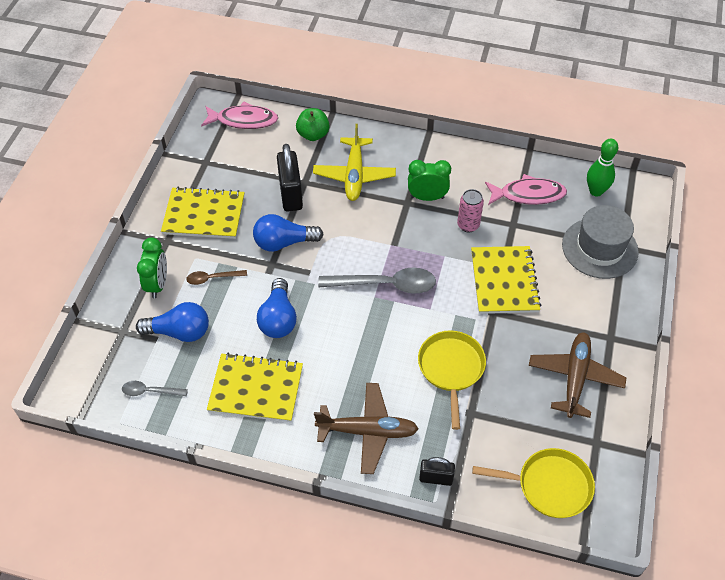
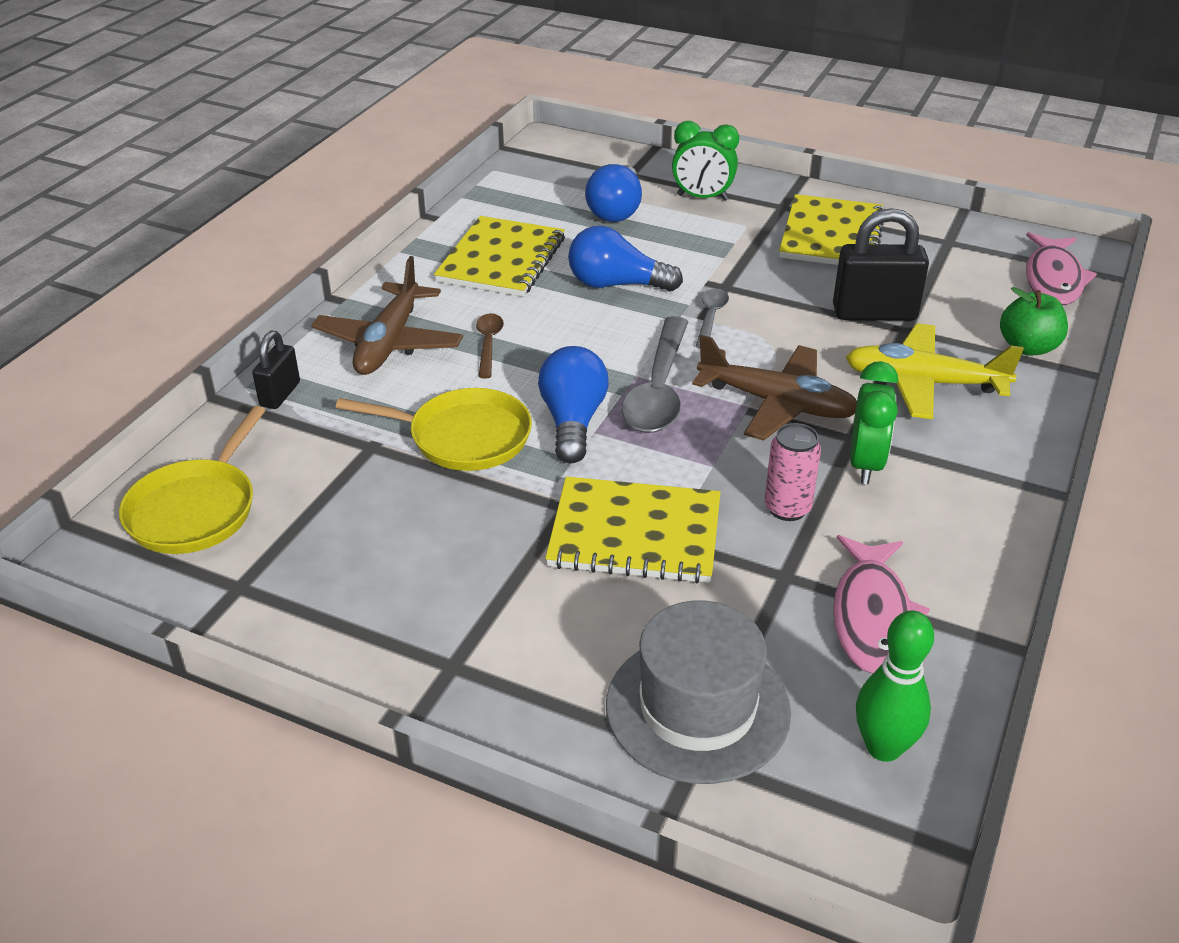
camera: 100 degrees right, 15 degrees down
grey spoon [122,381,188,396] -> grey spoon moved to [696,289,729,348]
brown spoon [186,270,247,285] -> brown spoon moved to [476,313,504,378]
blue light bulb [253,214,324,252] -> blue light bulb moved to [538,346,609,463]
brown plane [529,332,627,418] -> brown plane moved to [692,335,857,441]

